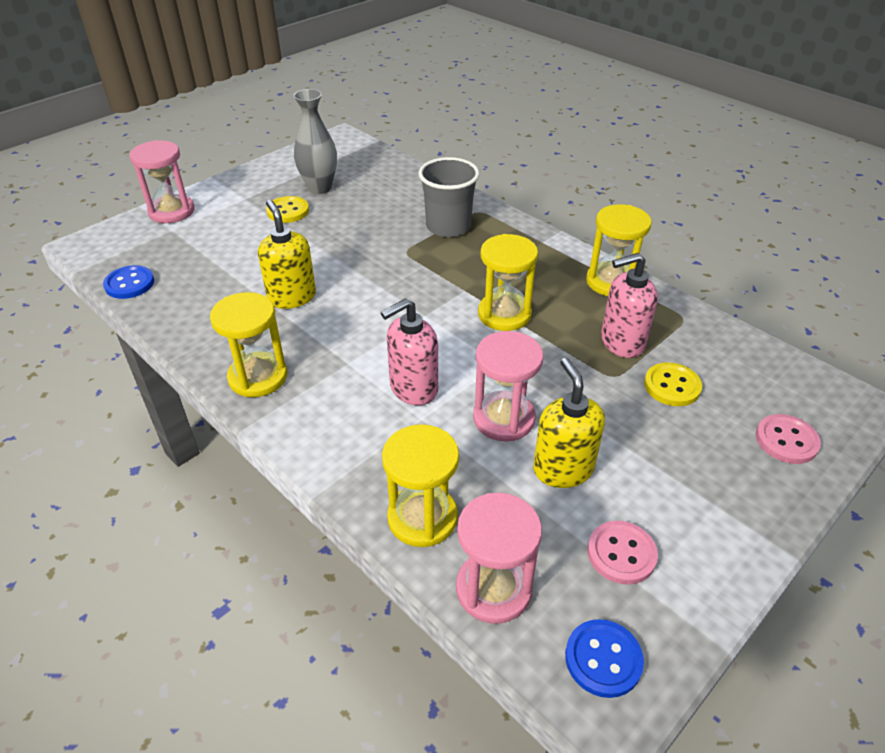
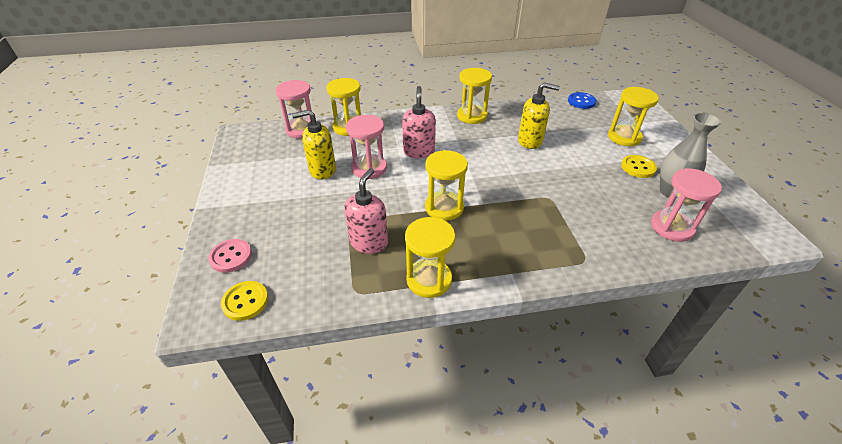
camera: 125 degrees right, 0 degrees up
pink hourglass [130,140,195,223] -> pink hourglass moved to [651,168,722,242]
grey cup [418,157,479,237] -> none
yellow soap dispenser [533,358,605,488] -> yellow soap dispenser turned 150 degrees clockwise [292,109,336,180]
blue button [565,619,644,698] -> none
pink button [587,521,658,585] -> none
yellow button [644,362,702,406] -> yellow button moved to [221,281,268,321]
none -> yellow hourglass [608,87,659,147]

